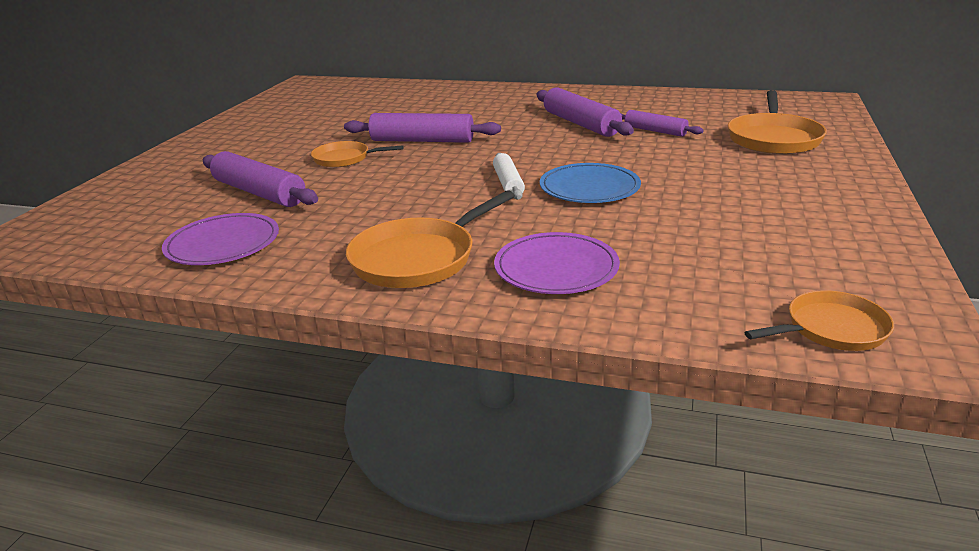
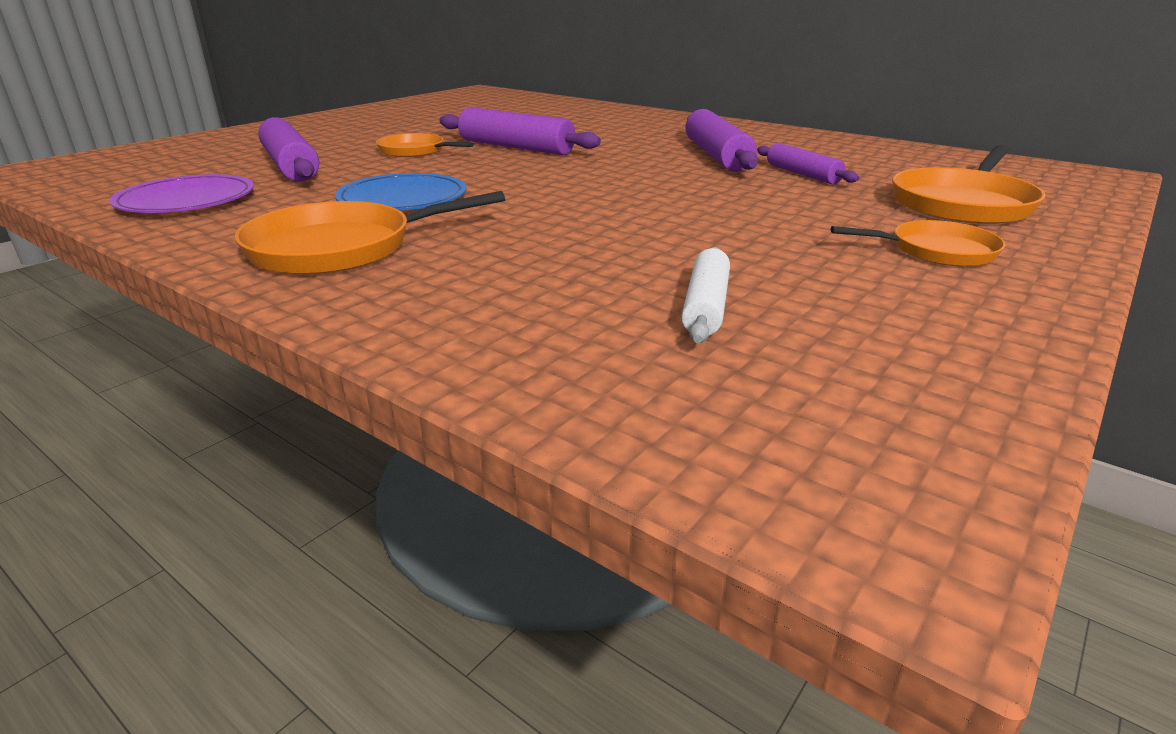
camera: 20 degrees right, 0 degrees up
white rolling pin [493,153,525,200] -> white rolling pin moved to [681,247,730,343]
purple plate [494,232,620,294] -> none
blue plate [540,163,641,203] -> blue plate moved to [335,173,467,211]
orange pan [745,290,894,351] -> orange pan moved to [831,220,1005,267]

